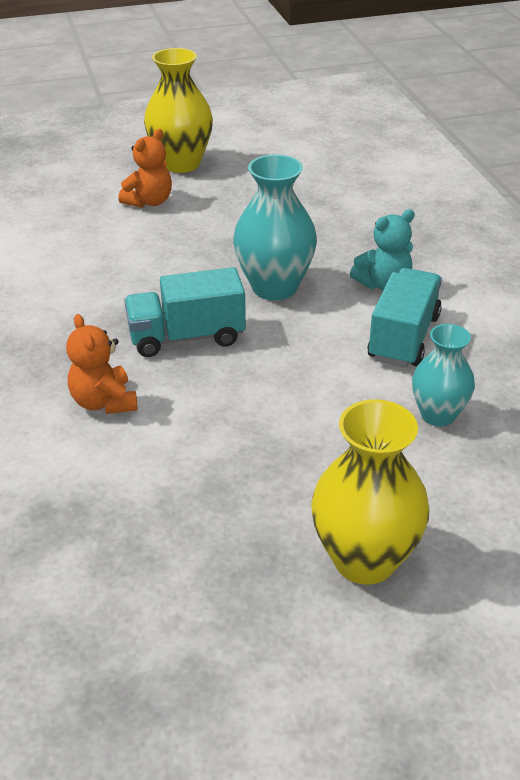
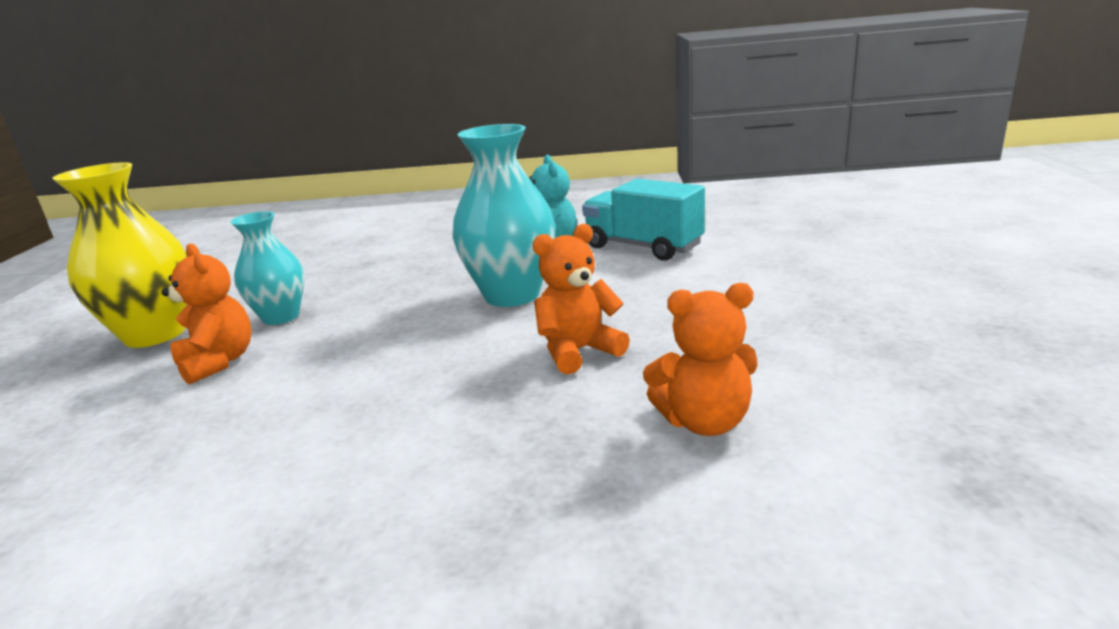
camera: 70 degrees left, 15 degrees down
turquoise truck [124,267,246,357] -> orange teddy bear [533,224,630,374]
yellow vase [311,399,430,585] -> none
turquoise vase [412,324,475,427] -> turquoise vase moved to [230,211,304,325]

